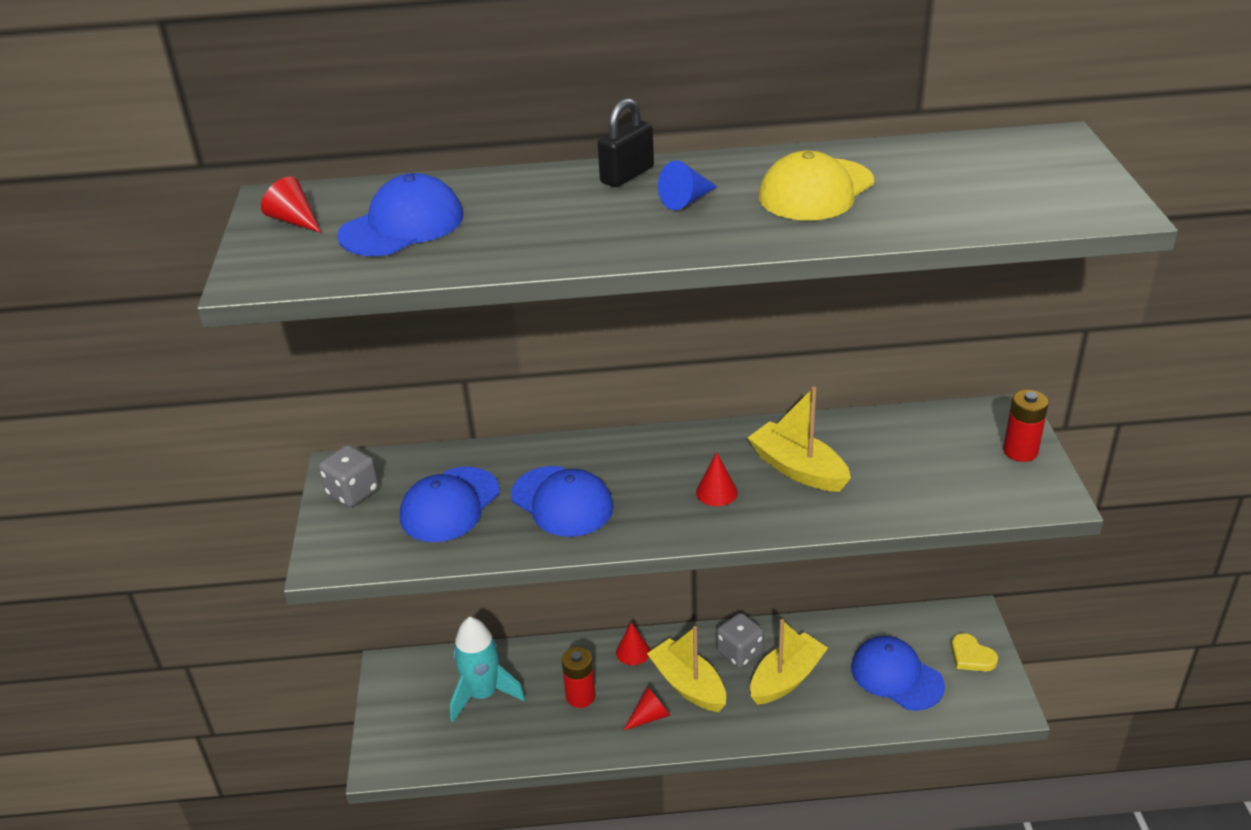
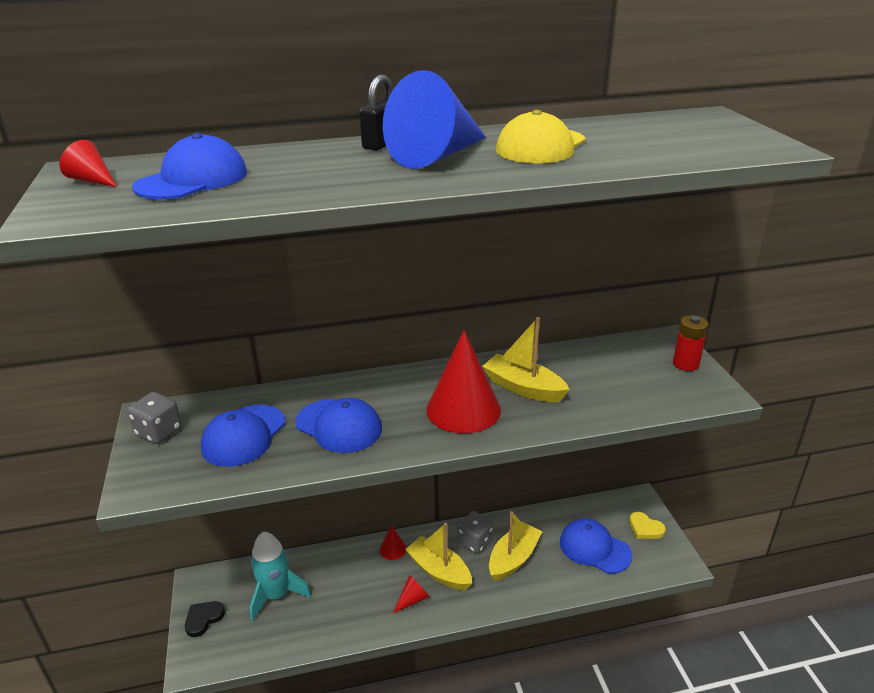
camera: 10 degrees left, 5 degrees down
red battery [562,647,595,708] -> none
blue cone [658,160,717,210] -> blue cone [383,70,486,169], size x2.23
red cone [696,452,738,506] -> red cone [426,330,501,434], size x2.23
none -> black heart [185,601,225,637]

